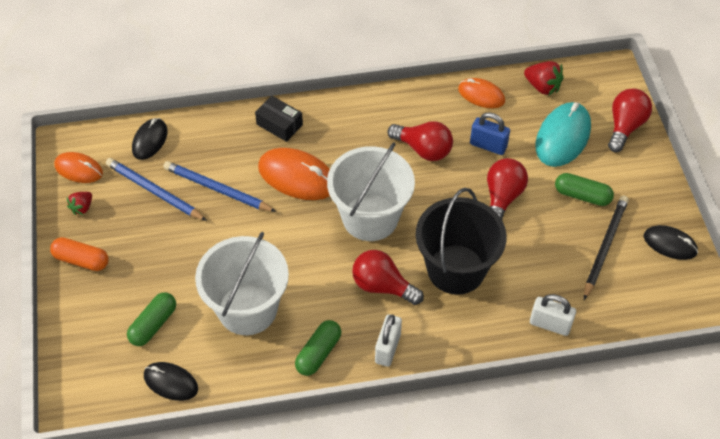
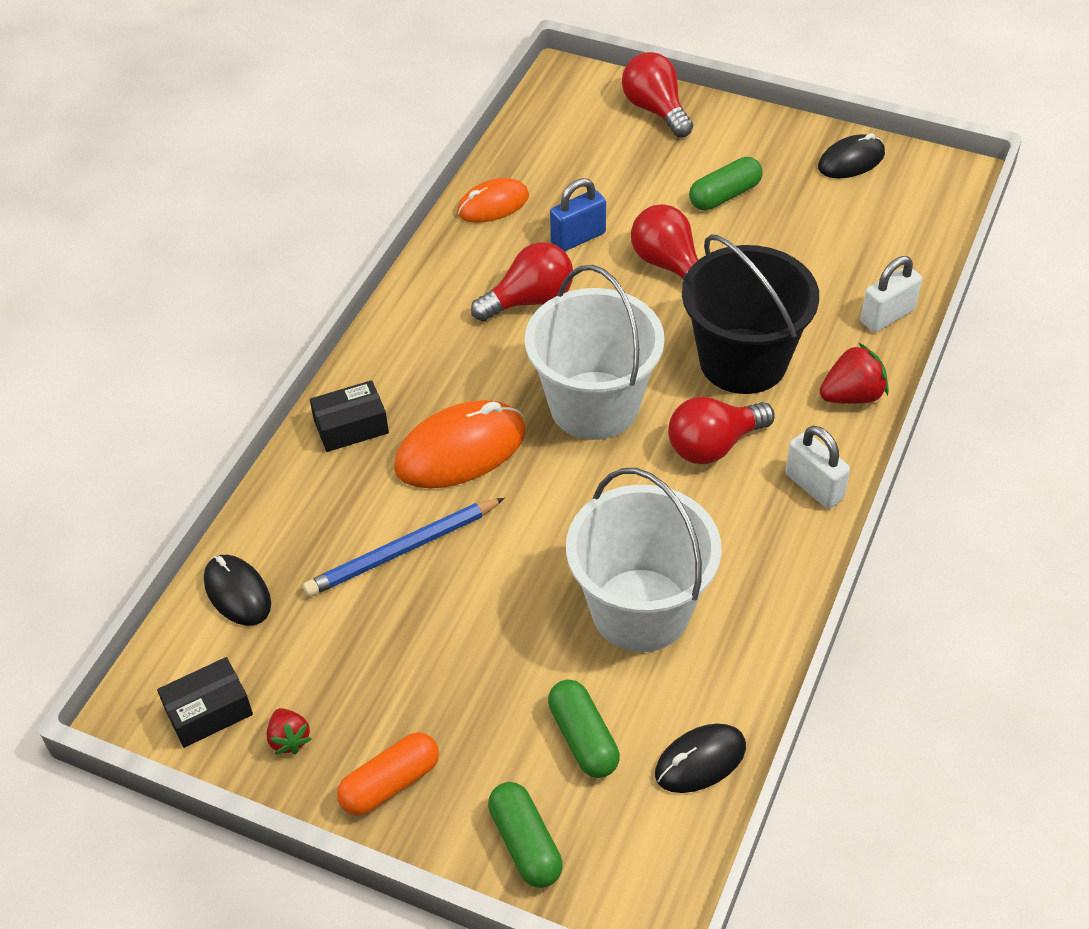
camera: 55 degrees left, 5 degrees down
orange mouse [54,152,103,183] -> black box [157,657,253,748]
blue pencil [106,158,207,221] -> none
green capsule [295,320,341,376] -> green capsule moved to [488,782,563,888]
red strawberry [524,61,564,96] -> red strawberry moved to [819,342,889,404]
turquoise mouse [535,102,591,167] -> none
black pencil [584,195,629,300] -> none

